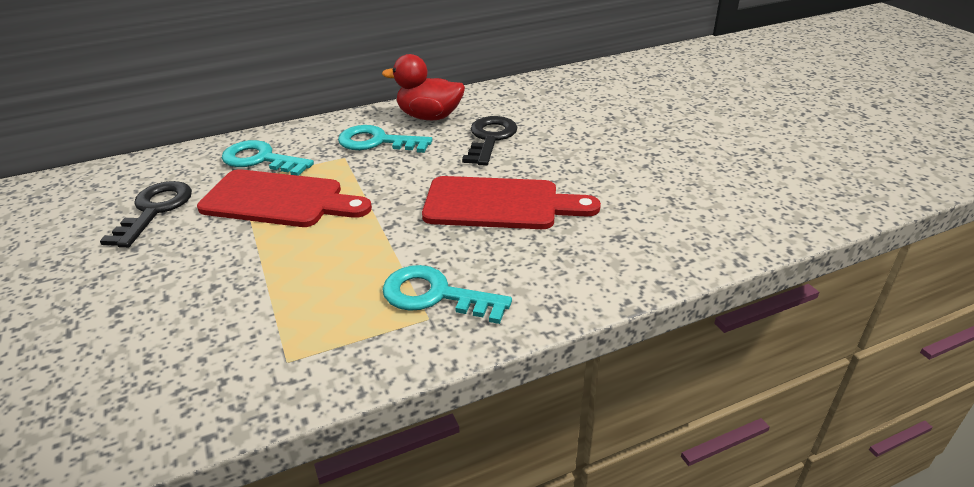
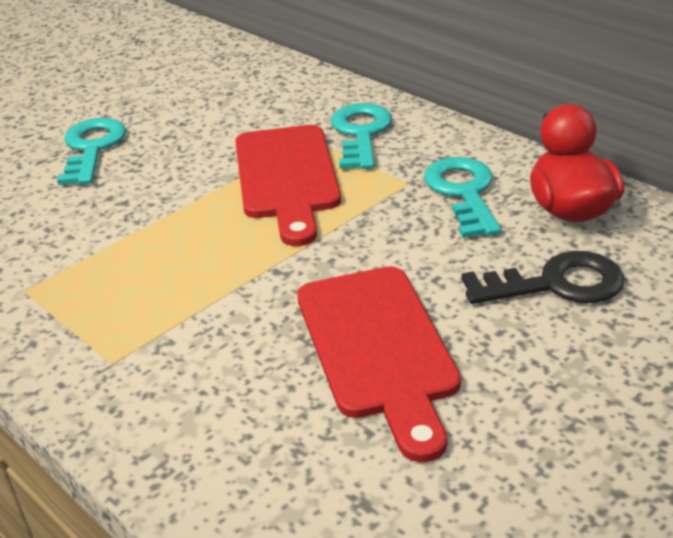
camera: 70 degrees right, 0 degrees up
black key [100,181,192,248] -> none
turquoise key [382,265,512,324] -> turquoise key moved to [57,118,126,185]

